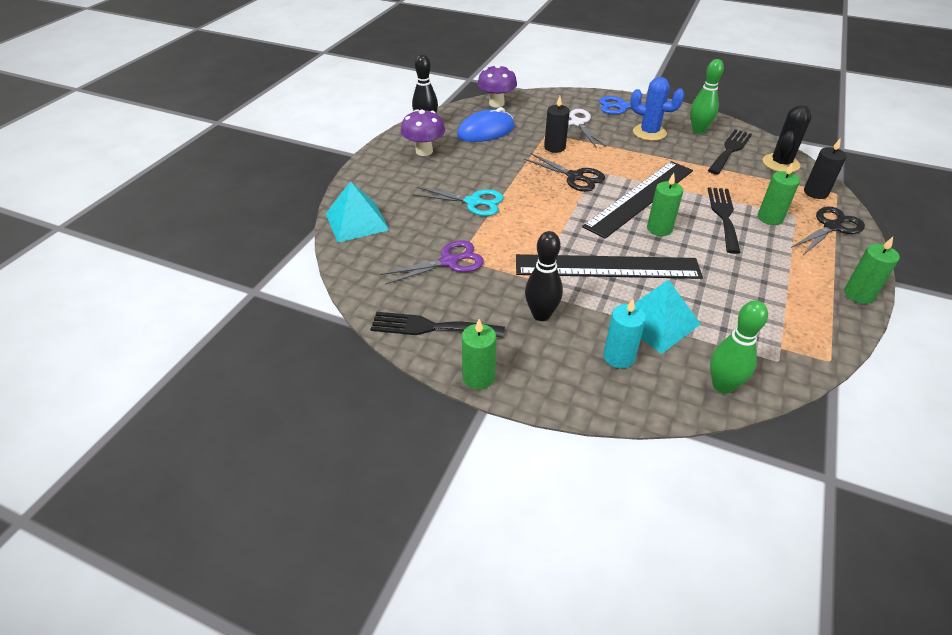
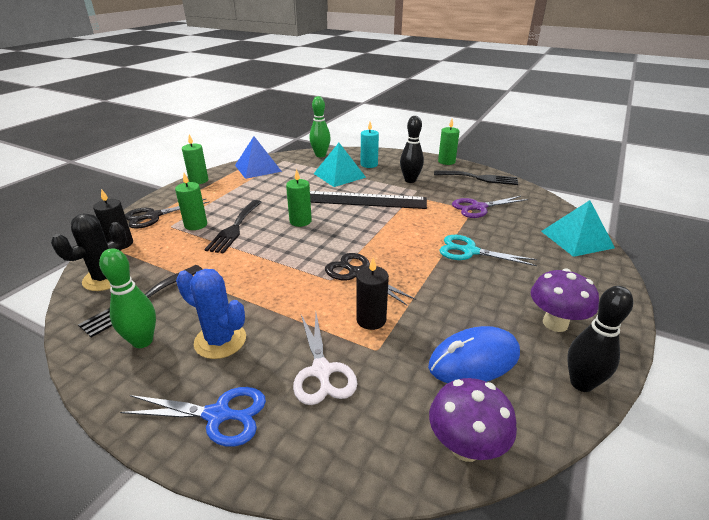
camera: 175 degrees left, 10 degrees down
black ruler [582,161,693,239] -> none
none -> blue pyramid [235,136,282,179]

